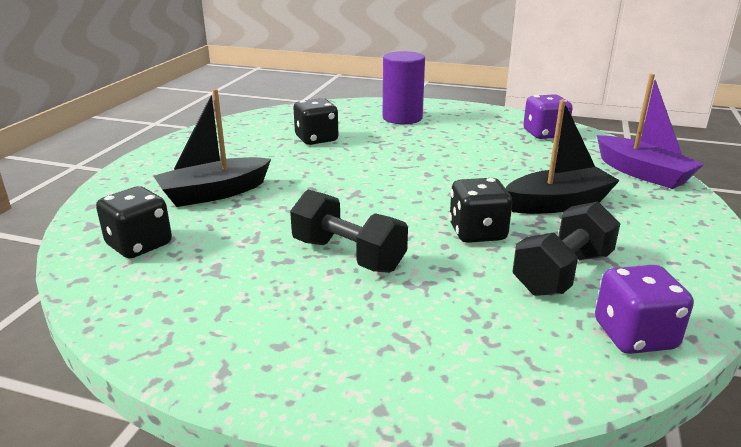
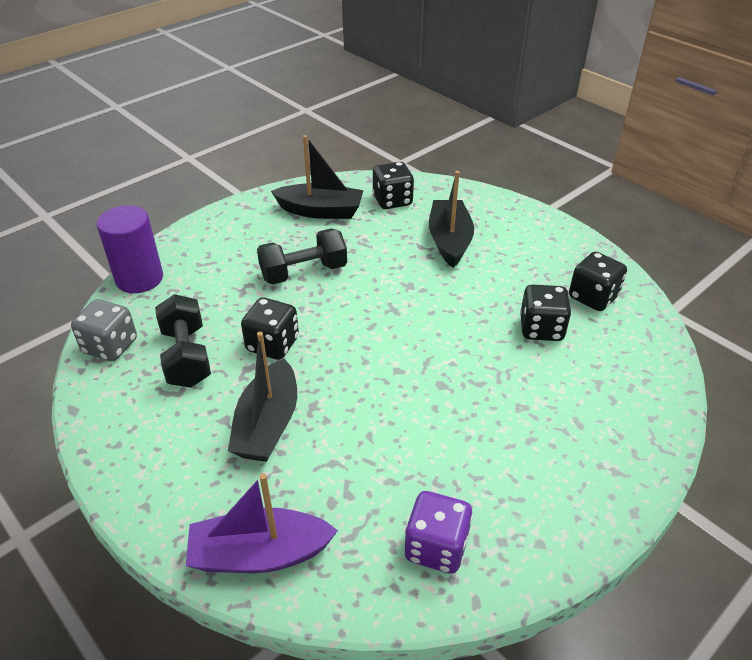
camera: 120 degrees right, 15 degrees up
purple cylinder [383,51,425,124] -> purple cylinder moved to [97,205,163,293]
purple dice [595,265,694,354] -> grey dice [71,299,137,362]
none -> black boat [271,135,364,219]
none -> black dice [569,252,627,311]

